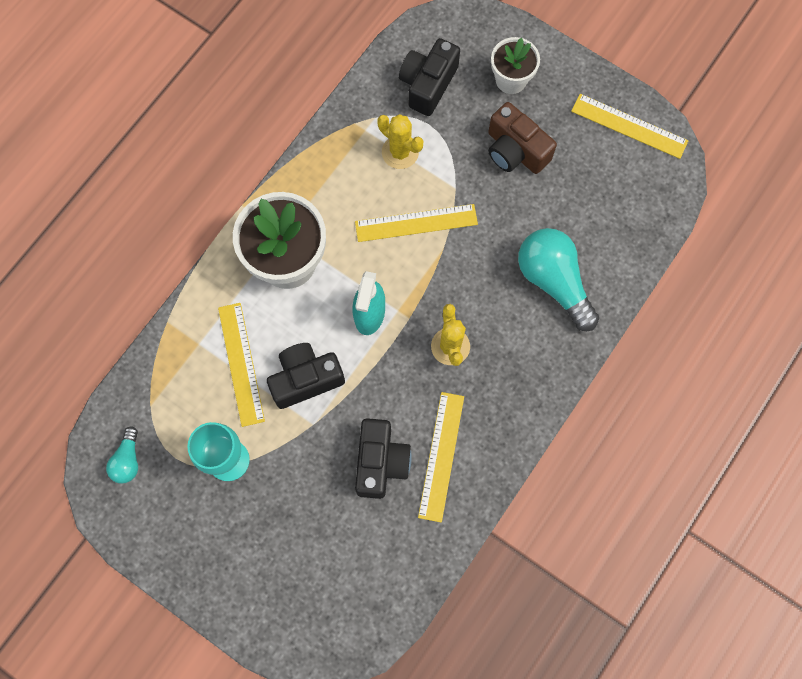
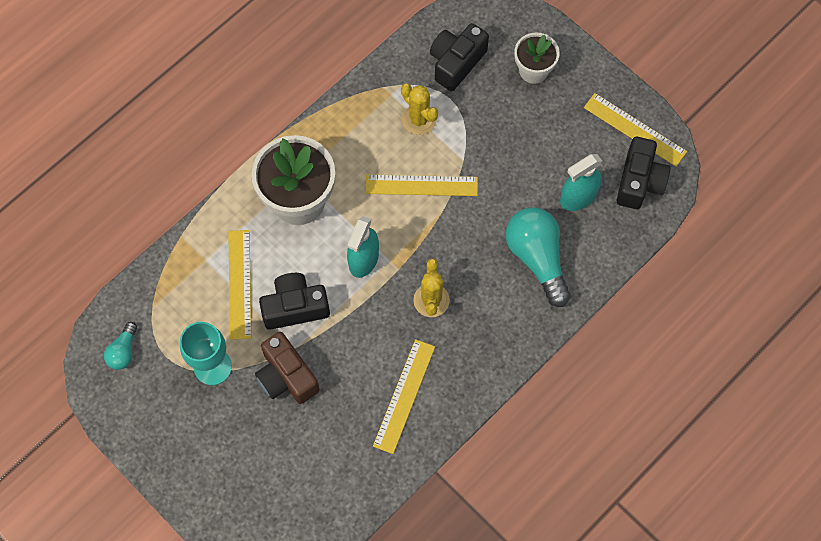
camera: 10 degrees right, 5 degrees down
black camera [355,418,412,499] -> black camera moved to [617,137,670,209]
brown camera [488,102,557,174] -> brown camera moved to [255,332,320,404]
none -> turquoise spray bottle [560,154,602,211]

